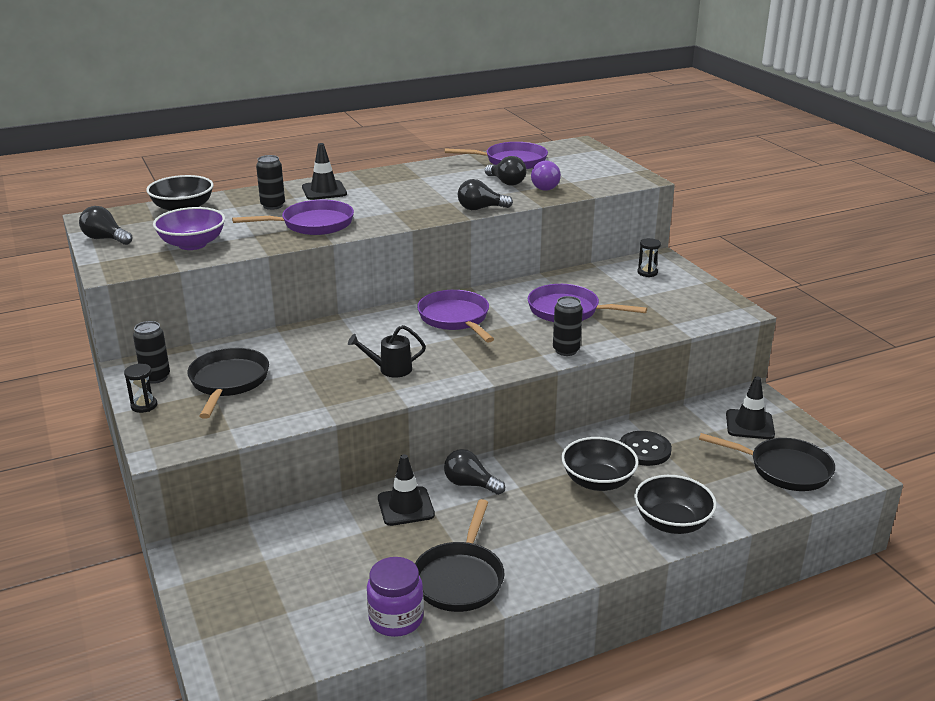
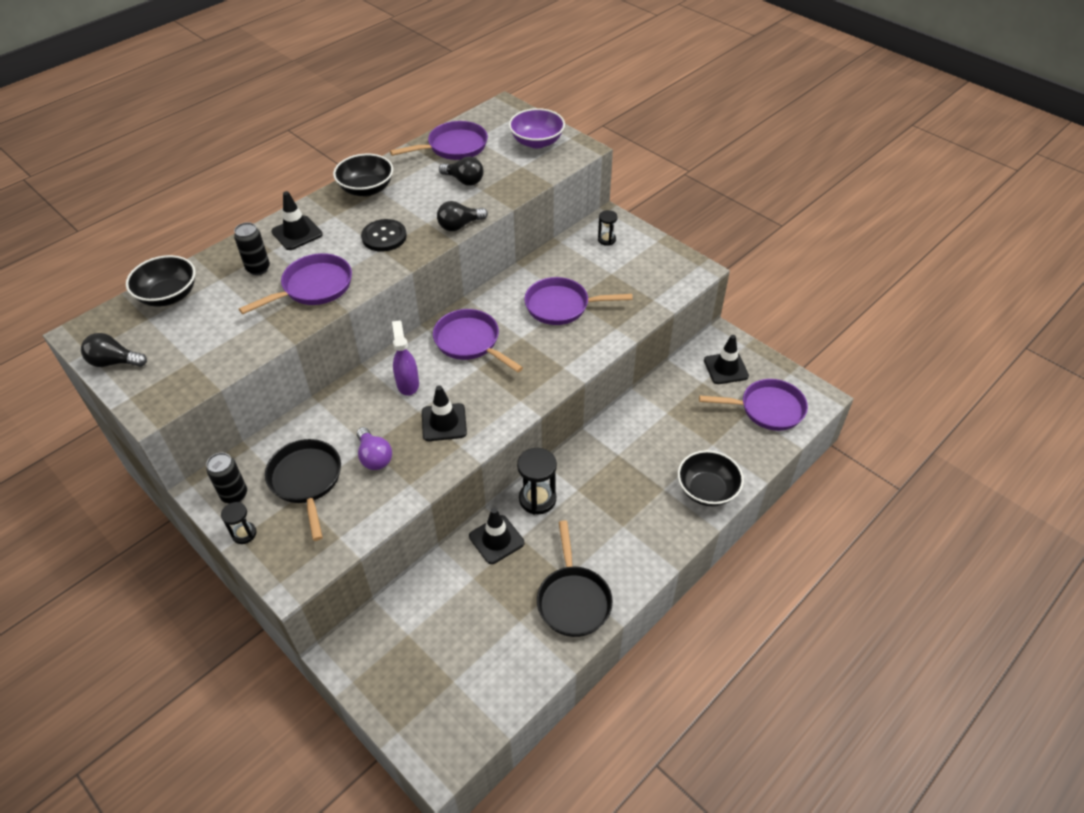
camera: 20 degrees left, 20 degrees up
purple bowl [153,207,225,250] -> purple bowl moved to [509,108,565,148]
black watering can [348,325,426,378] -> black traffic cone [422,385,467,441]
purple jar [367,557,424,637] -> none
black light bulb [444,449,505,495] -> black hourglass [517,448,557,515]
purple light bulb [531,160,561,191] -> purple light bulb moved to [357,427,392,470]
black can [553,296,583,356] -> none
black bowl [561,437,639,491] -> black bowl moved to [333,154,393,196]
black button [620,431,672,466] -> black button moved to [361,219,407,252]
black pan [699,433,835,491] -> purple pan [699,379,808,431]
none -> purple spray bottle [392,320,419,396]

